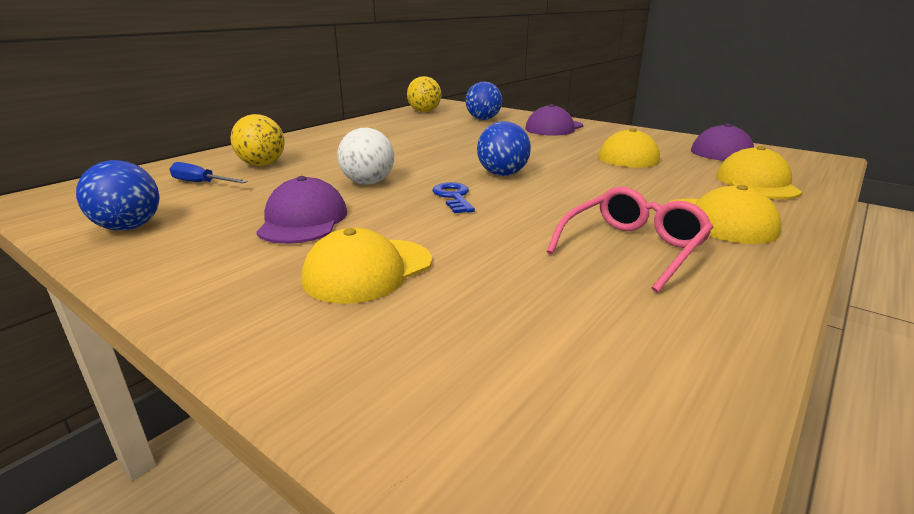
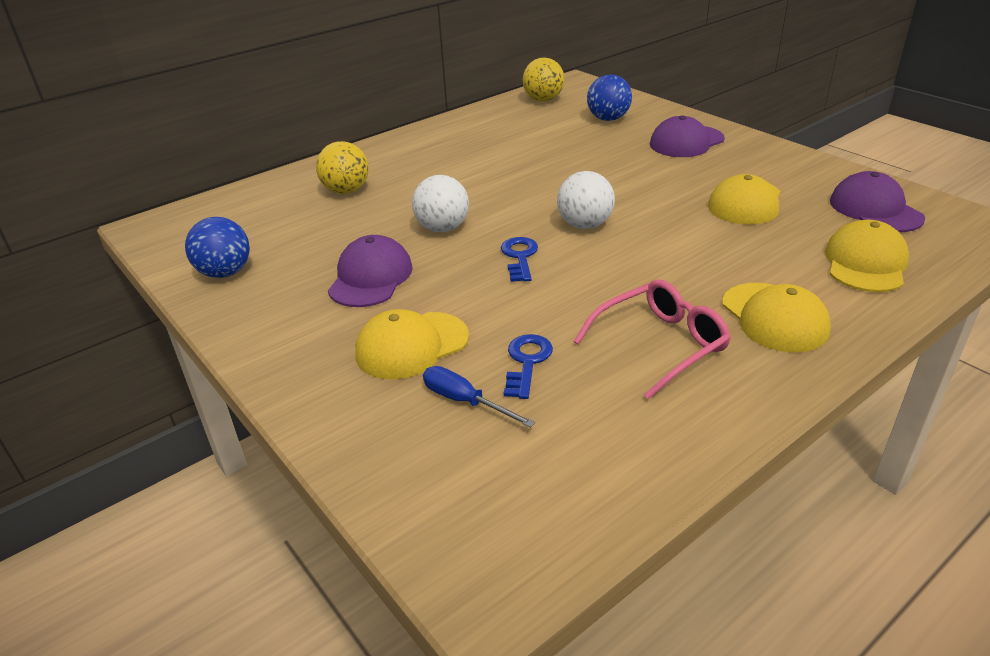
camera: 15 degrees right, 10 degrees up
blue screwdriver [170,162,248,183] -> blue screwdriver moved to [423,366,535,428]
blue ball [477,121,531,176] -> white ball [557,171,615,229]
none -> blue key [504,334,553,399]

